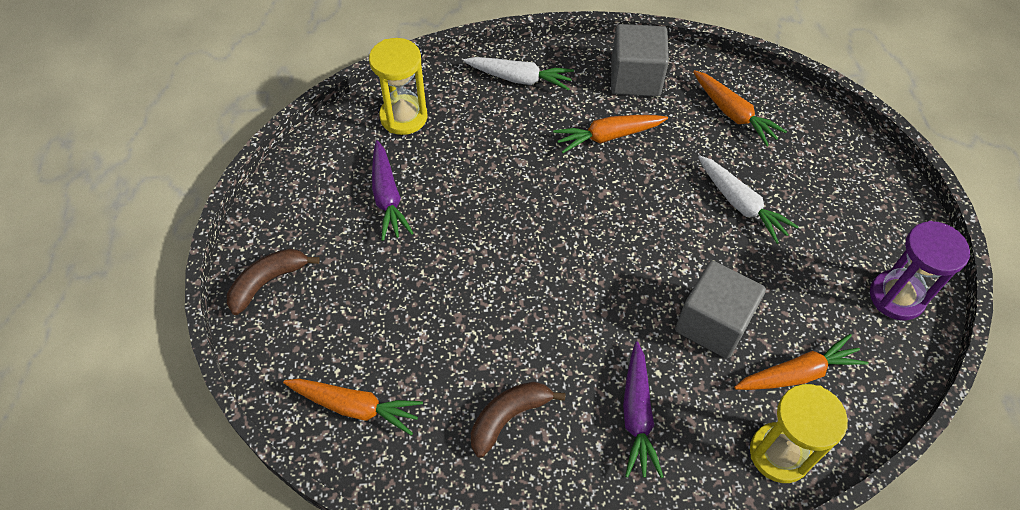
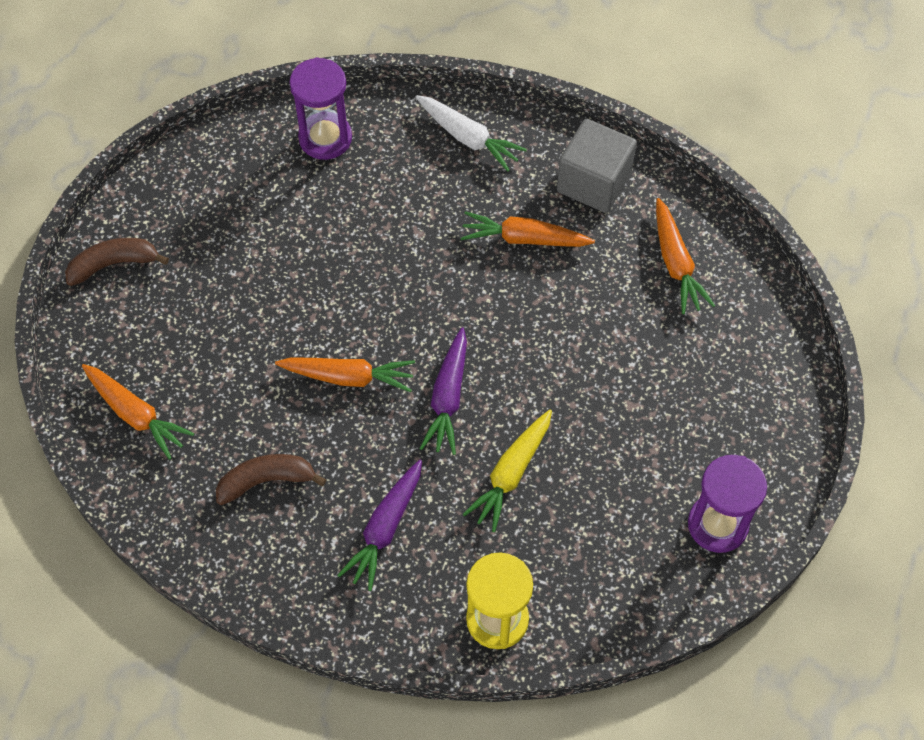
camera: 25 degrees right, 5 degrees up
yellow hourglass [369,38,428,135] -> purple hourglass [289,57,352,160]
purple carrot [372,140,414,241] -> purple carrot moved to [420,327,467,455]
grey cube [675,261,766,358] -> yellow carrot [462,409,552,532]
white carrot [698,155,798,244] -> none
orange carrot [734,334,869,390] -> orange carrot moved to [275,357,415,392]

